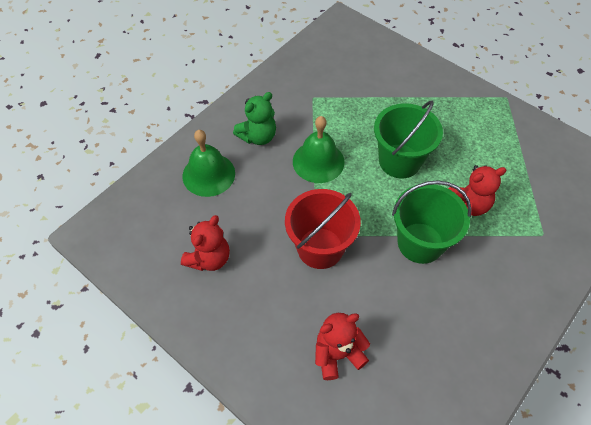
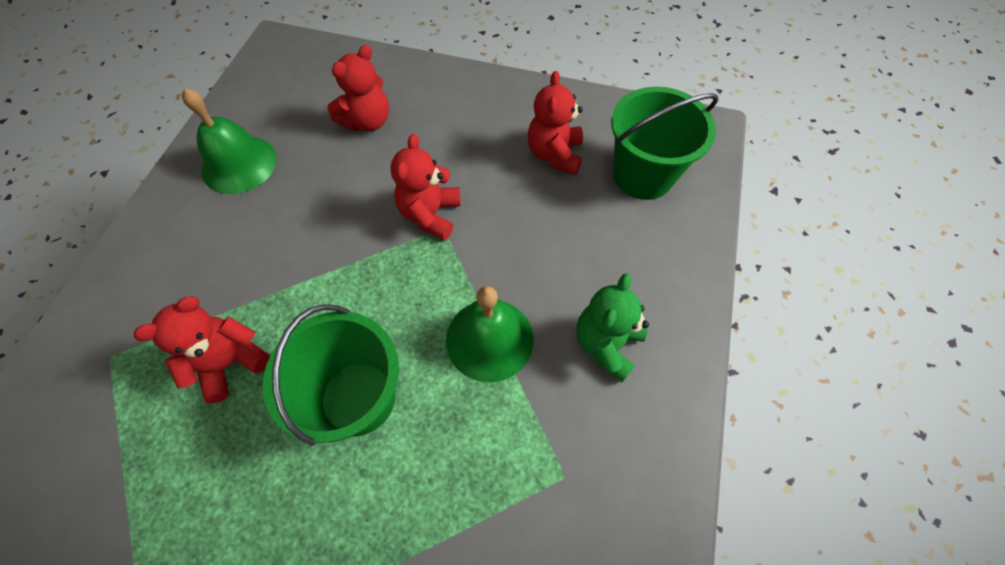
camera: 155 degrees right, 5 degrees up
green bell [182,130,235,197] -> green bell moved to [182,88,277,194]
red bucket [285,189,361,269] -> red teddy bear [391,134,461,240]
green bucket [392,180,472,264] -> green bucket moved to [611,87,719,200]

